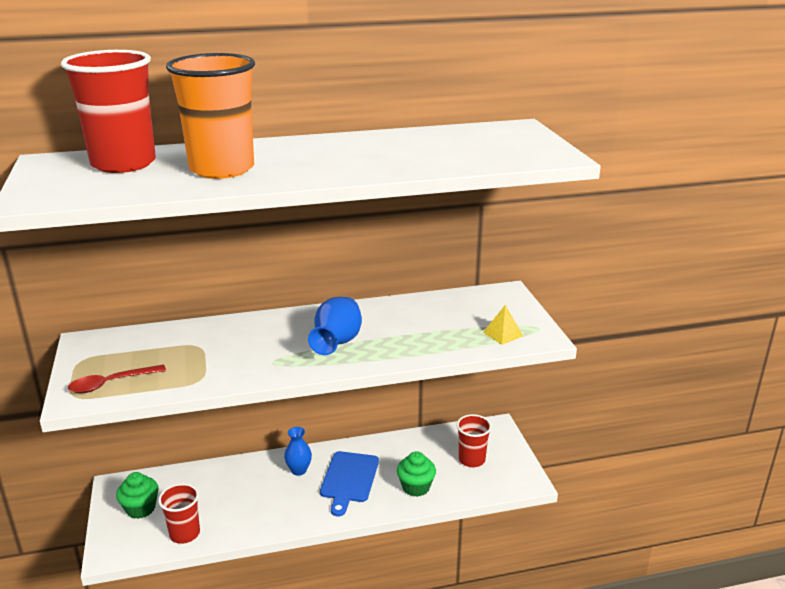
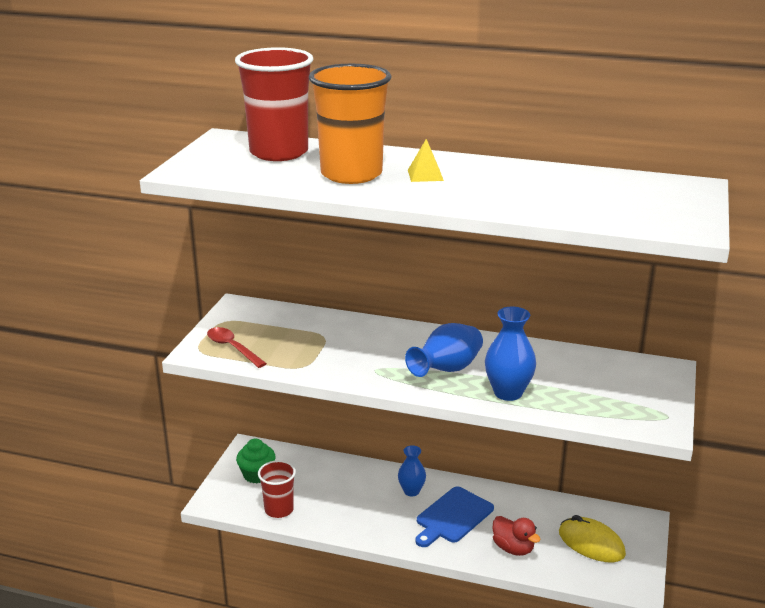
camera: 30 degrees right, 0 degrees up
red spoon [68,365,166,393] -> red spoon turned 45 degrees clockwise [207,327,267,368]
green cupcake [397,451,436,497] -> red duck [492,516,541,556]
red cup [457,414,492,467] -> yellow mouse [559,515,626,562]
yellow pyramid [483,305,523,345] -> yellow pyramid moved to [408,139,444,182]
none -> blue vase [485,307,536,401]

